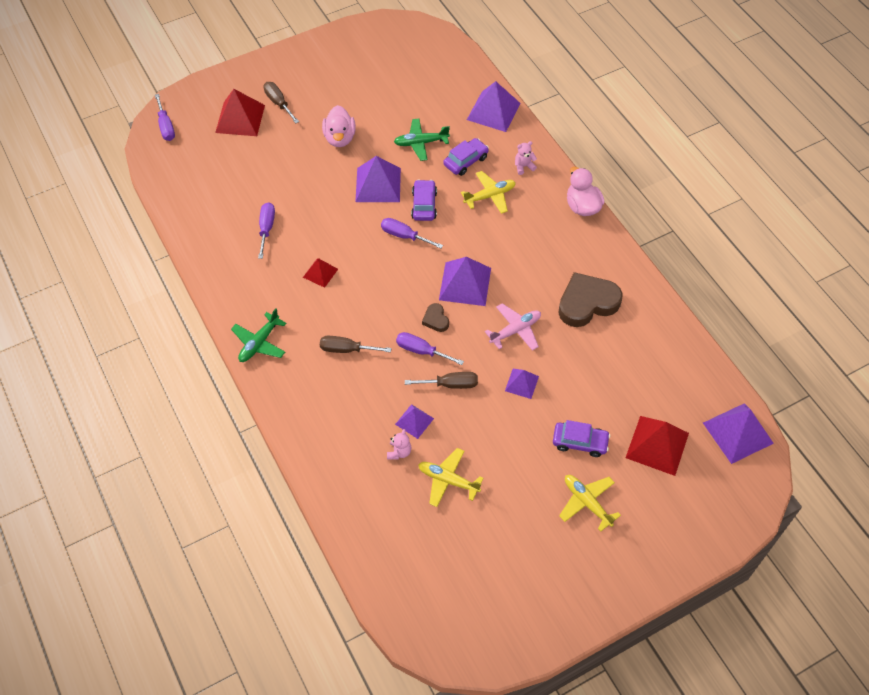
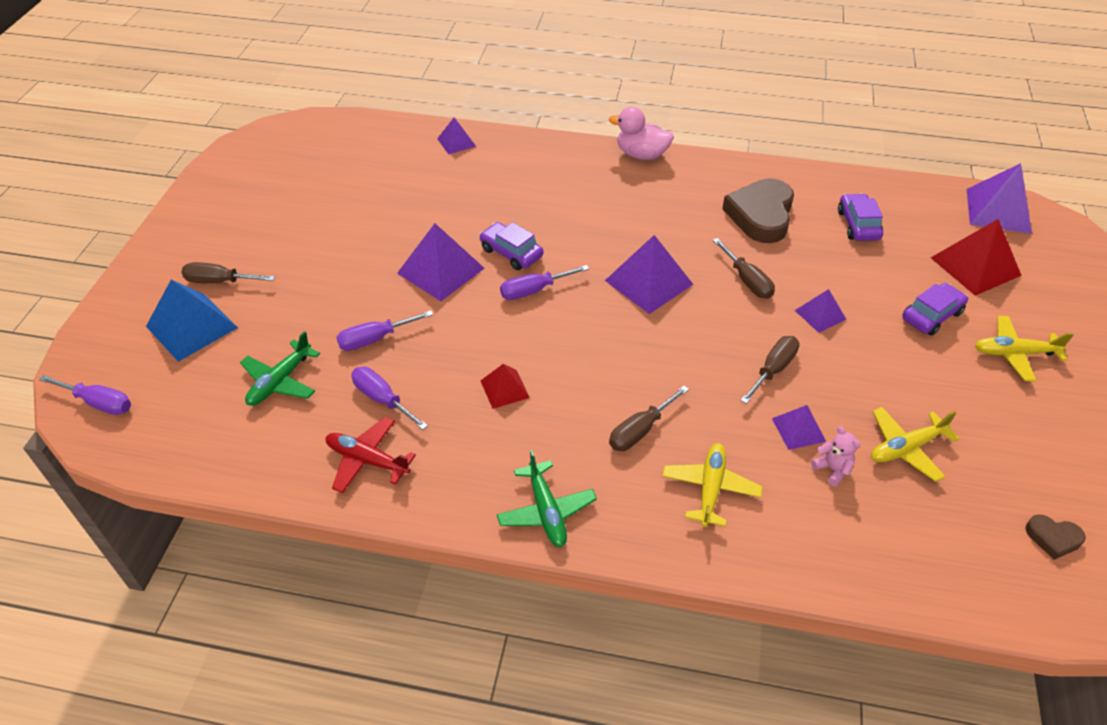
camera: 50 degrees left, 10 degrees down
red pyramid [215,89,265,136] -> blue pyramid [146,280,238,362]
pink duck [322,105,356,147] -> none
green plane [394,118,450,161] -> green plane moved to [240,331,320,406]
purple screwdriver [396,332,464,365] -> purple screwdriver moved to [336,310,433,351]
brown heart [422,303,449,332] -> brown heart moved to [1025,515,1086,560]
purple car [443,138,489,176] -> purple car moved to [838,193,883,241]
yellow plane [461,171,516,214] -> yellow plane moved to [662,443,763,527]
purple pyramid [467,81,521,132] -> purple pyramid [437,117,476,154], size x0.56
pink plane [485,303,541,351] -> brown screwdriver [713,238,775,299]
pink teddy bear [515,141,537,175] -> none
none -> red plane [326,417,416,493]

